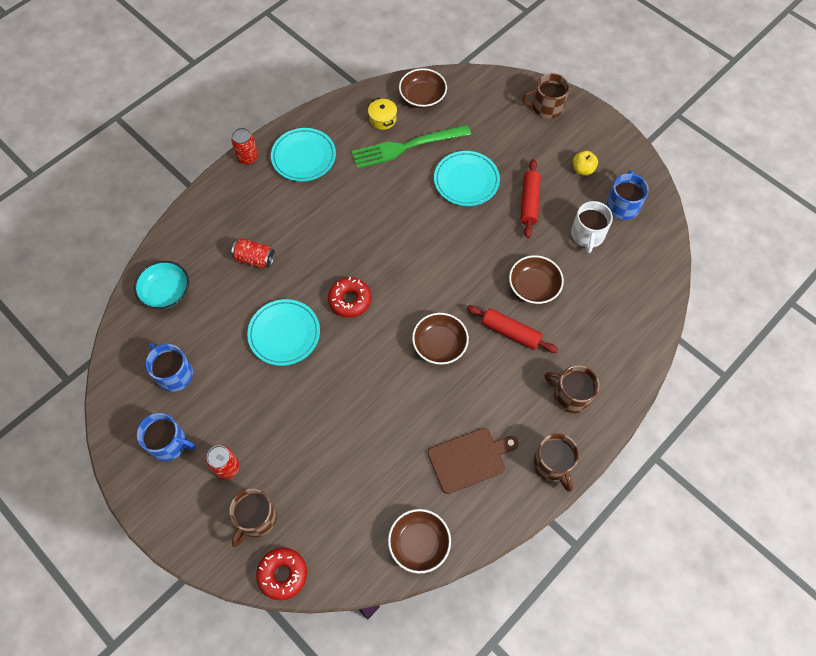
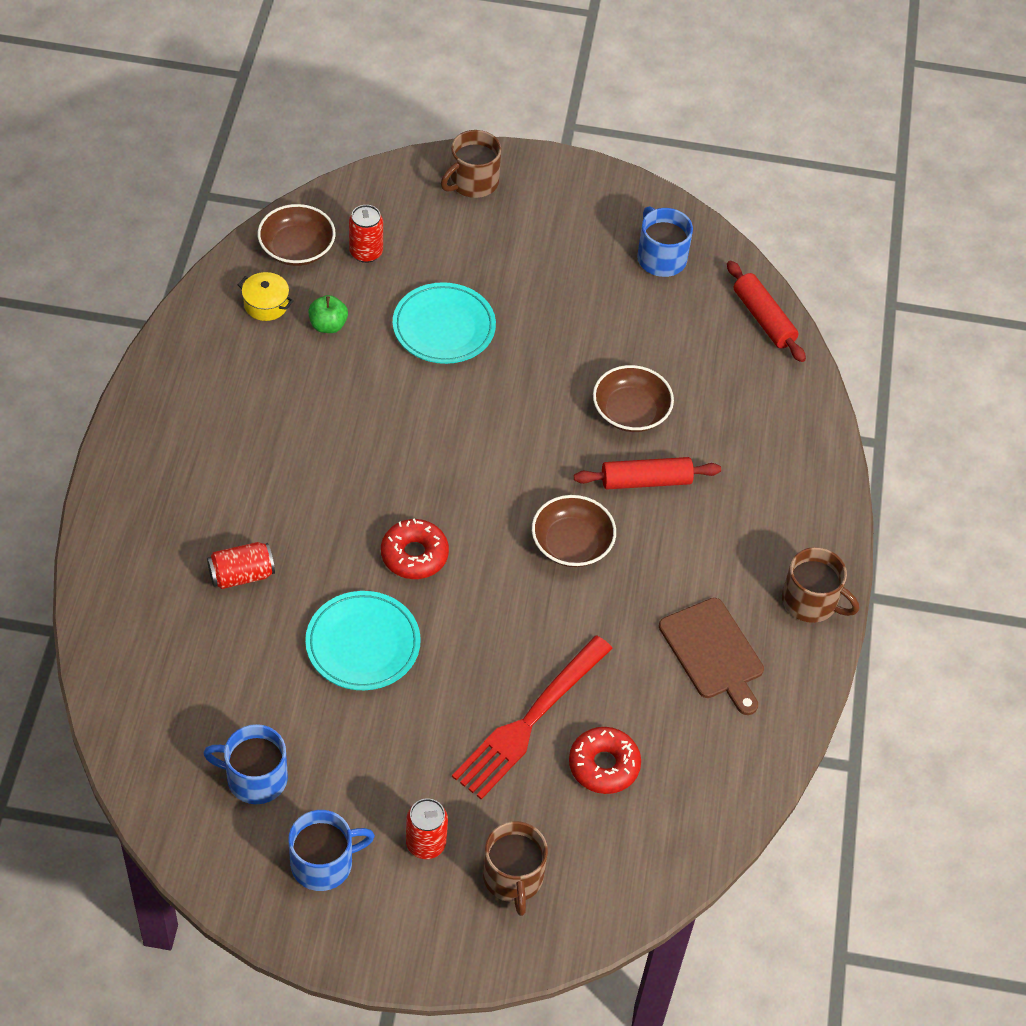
camera: 40 degrees left, 10 degrees down
turquoise bowl [134,261,189,309] -> none
red can [231,128,258,165] -> red can moved to [349,205,383,263]
red donut [256,547,307,600] -> red donut moved to [569,727,641,794]
turquoise plate [271,128,336,182] -> none
green fork [352,125,471,169] -> green apple [308,295,348,333]
brown bowl [388,509,451,573] -> none
brown cutting board [428,428,518,494] -> brown cutting board turned 120 degrees clockwise [659,598,764,715]
red rolling pin [521,159,541,238] -> red rolling pin moved to [727,260,806,362]
brown mug [544,365,599,413] -> none
white mug [571,201,613,253] -> none
yellow apple [573,151,598,175] -> none
none -> red fork [452,635,613,800]

